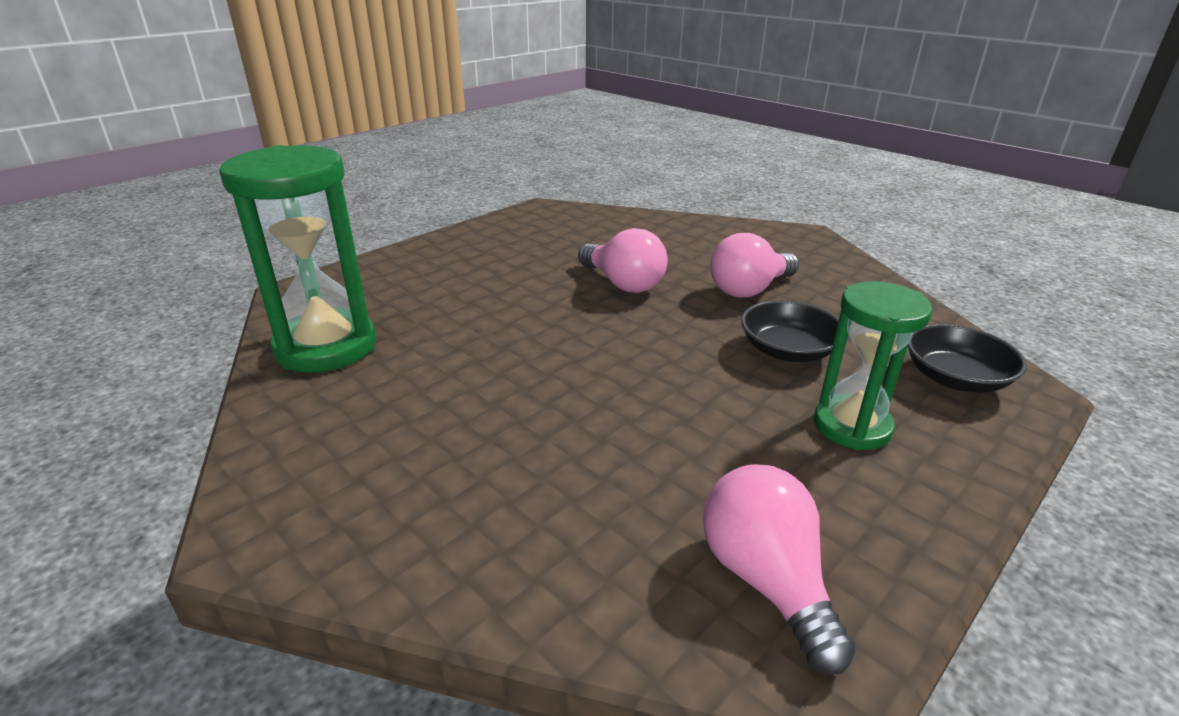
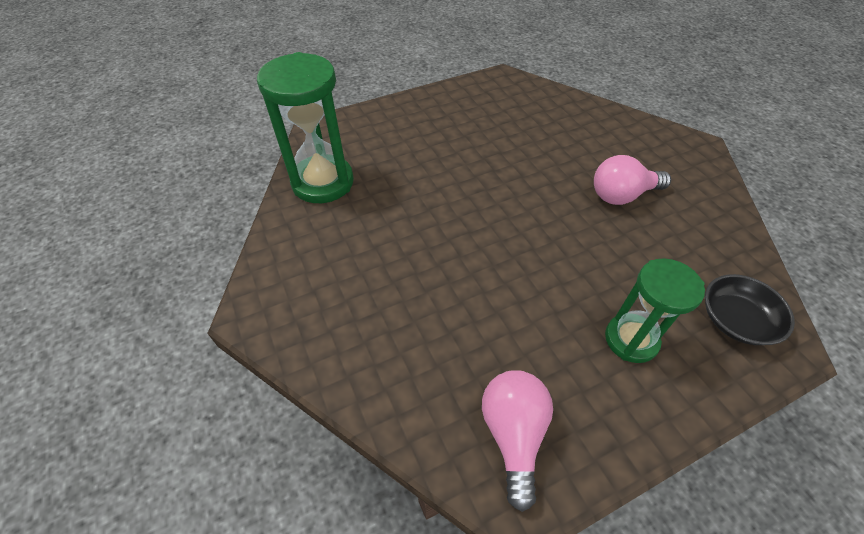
camera: 20 degrees right, 20 degrees up
pink light bulb [578,228,668,293] -> none
black bowl [741,300,839,362] -> none

